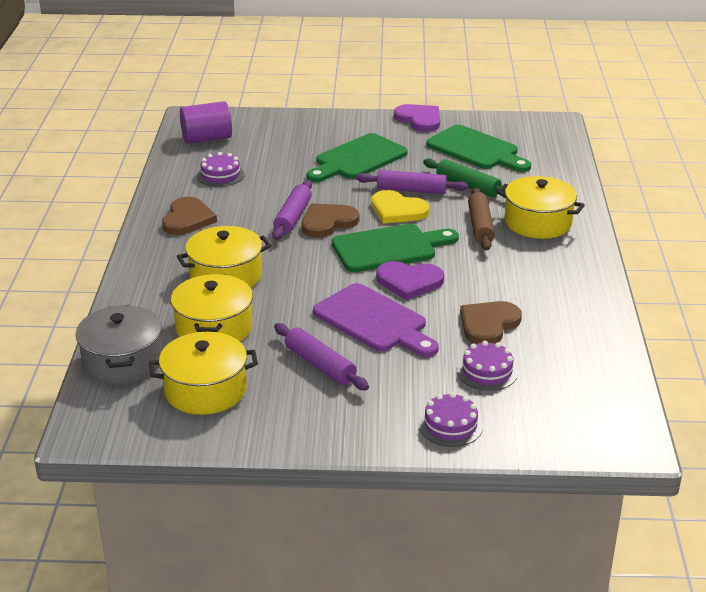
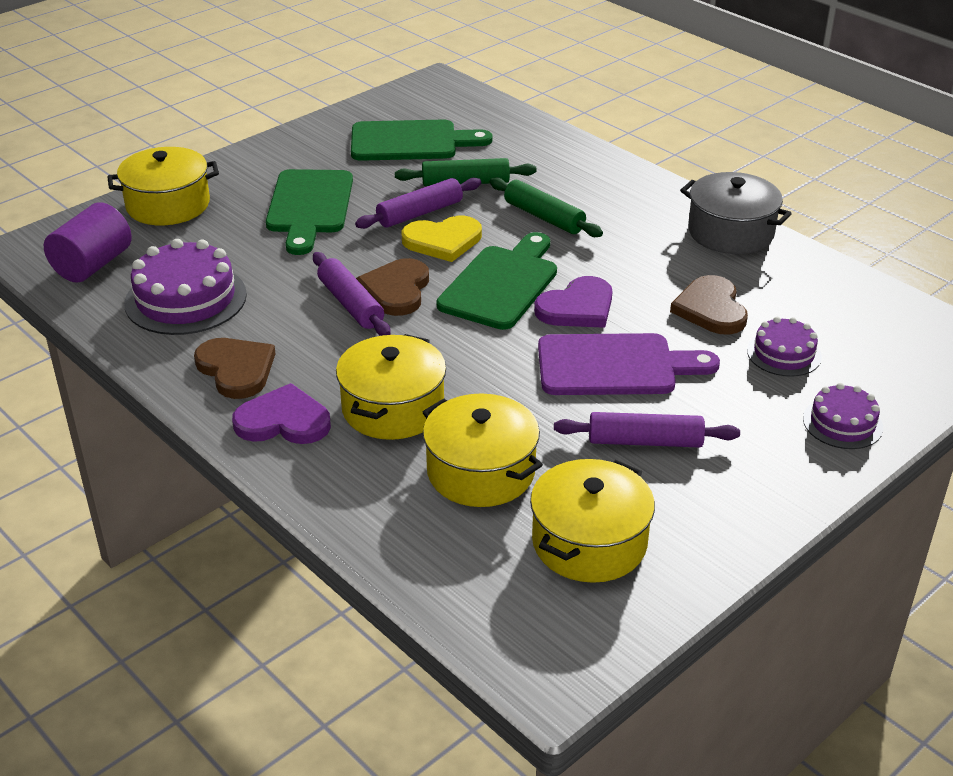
camera: 45 degrees left, 5 degrees up
grey pot [75,305,162,385] -> grey pot moved to [680,172,792,254]
purple cake [197,152,245,187] -> purple cake [124,239,247,335], size x1.73
purple heart [394,104,440,132] -> purple heart moved to [232,383,331,444]
brown rolling pin [468,187,495,250] -> green rolling pin [490,177,603,237]
yellow pot [497,176,585,239] -> yellow pot moved to [107,147,219,225]

